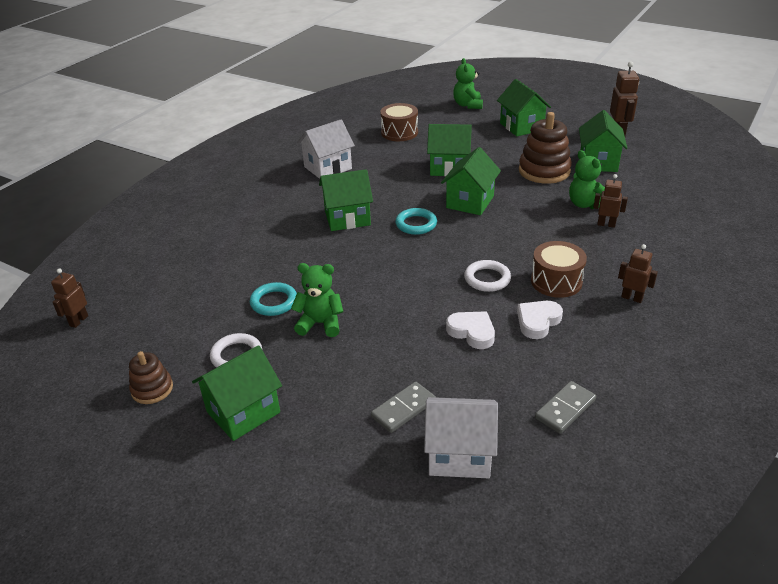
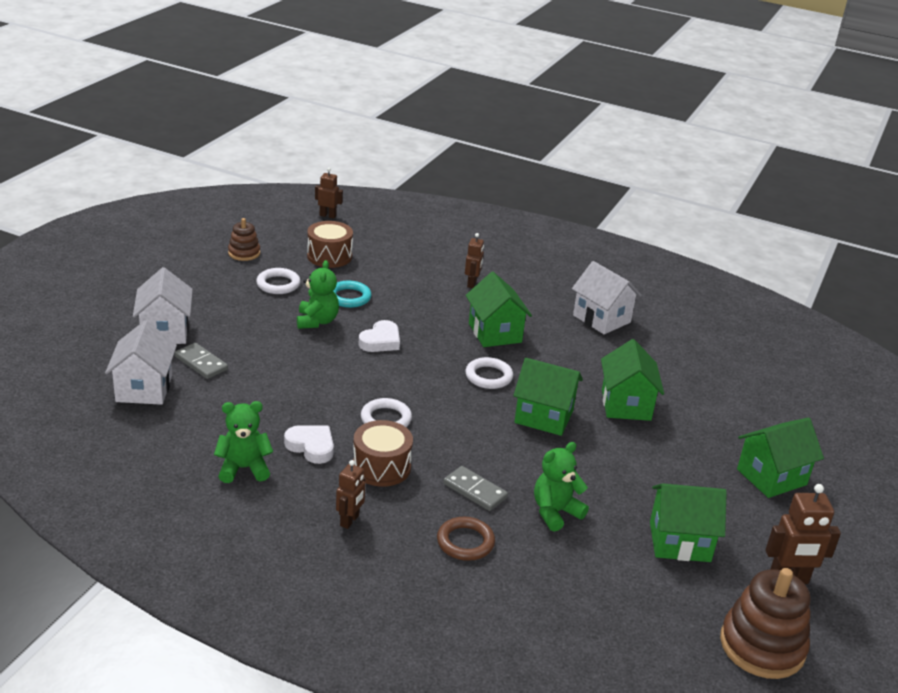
camera: 80 degrees right, 5 degrees down
green house [192,345,282,441] -> none
brown drum [380,103,418,141] -> brown drum moved to [307,221,353,268]
turquoise ring [395,208,437,235] -> white ring [465,357,513,389]
white heart [446,311,495,349] -> white heart moved to [359,320,400,352]
green teddy bear [453,58,483,109] -> green teddy bear moved to [214,401,273,483]
brown stacking toy [519,112,572,184] -> brown stacking toy moved to [720,568,811,679]
grey domino [535,381,596,434] -> grey domino moved to [443,466,508,511]
brown robot [593,174,628,228] -> brown robot moved to [465,233,484,288]
none -> white house [133,267,193,344]
none -> brown ring [437,517,495,561]

